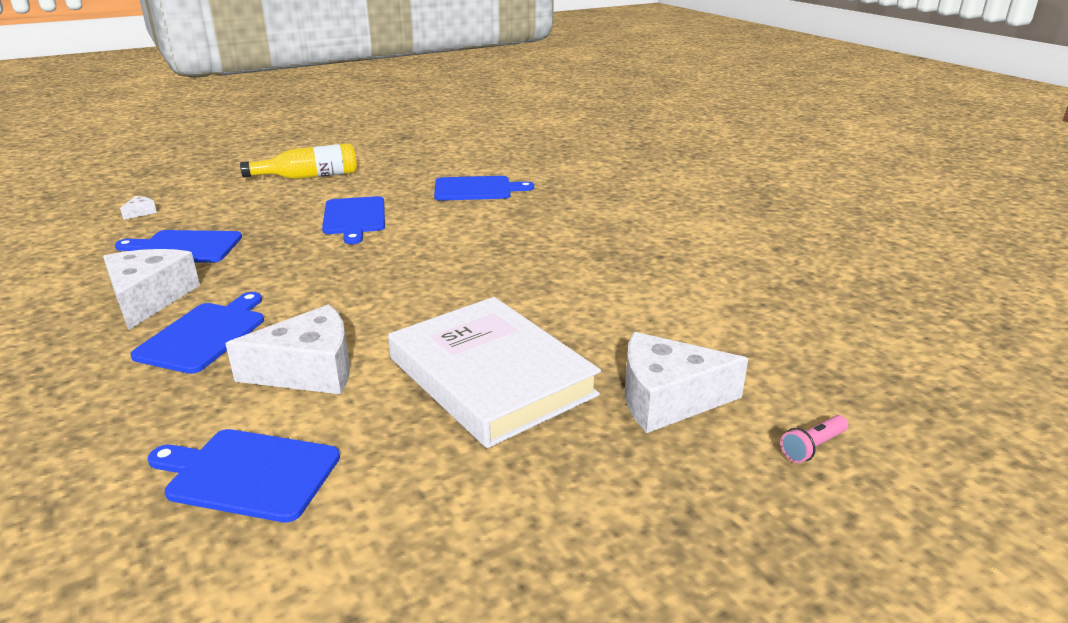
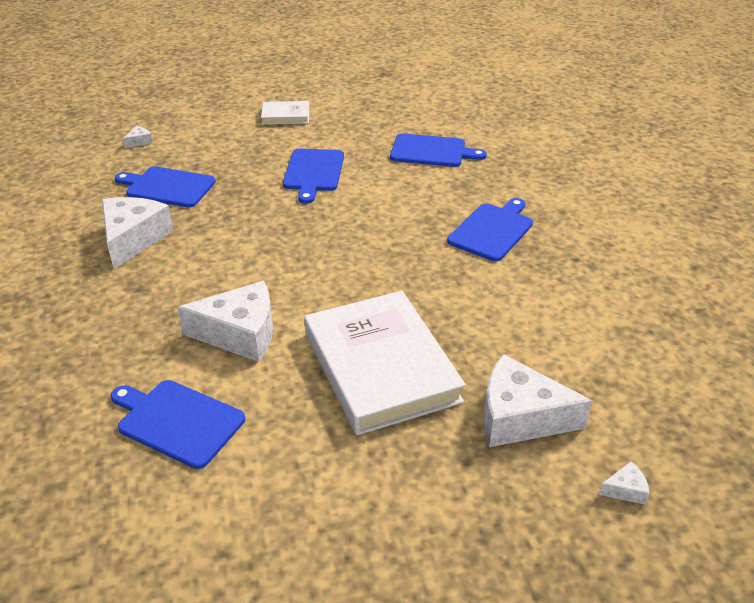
camera: 15 degrees right, 10 degrees up
blue cutting board [130,292,264,374] -> blue cutting board moved to [447,198,533,261]
yellow bottle [240,143,357,179] -> white book [261,101,309,125]
pink flashlight [780,415,848,463] -> white cheese [599,461,649,505]

